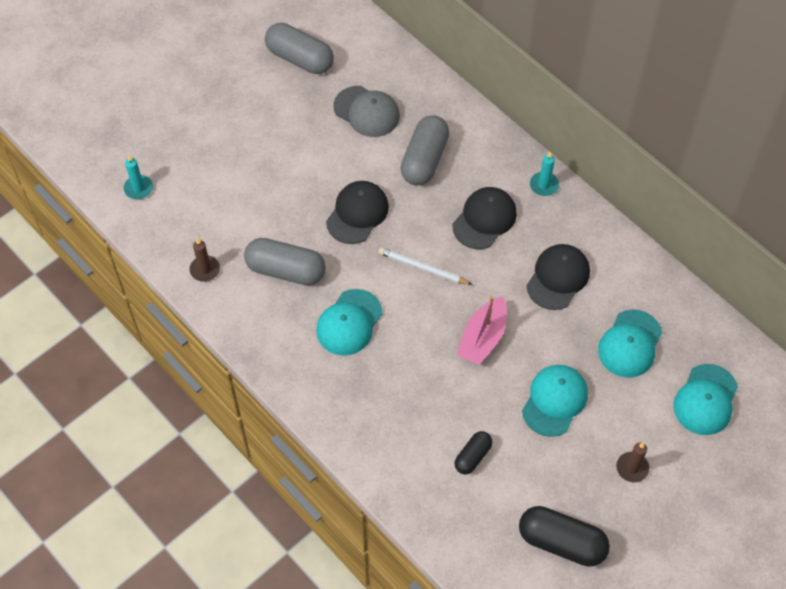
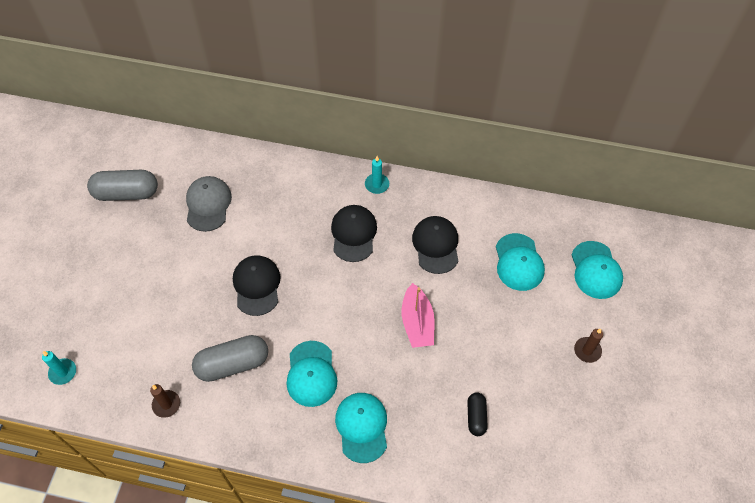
camera: 35 degrees left, 0 degrees up
grey cap [333,86,400,137] -> grey cap turned 90 degrees counterclockwise [186,176,232,232]
white pencil [378,247,472,285] -> none
grey capsule [400,115,449,185] -> none
black capsule [519,506,610,567] -> none
turquoise cap [522,365,588,437] -> turquoise cap moved to [335,393,387,463]

